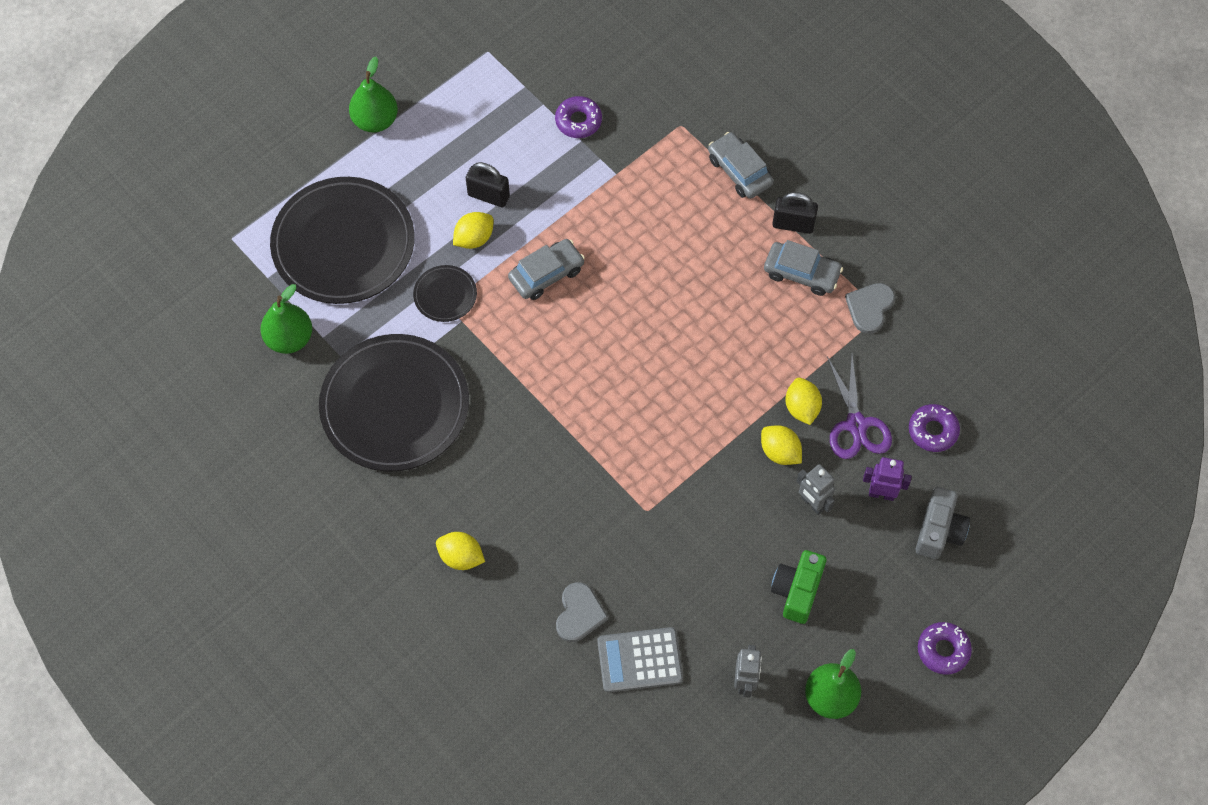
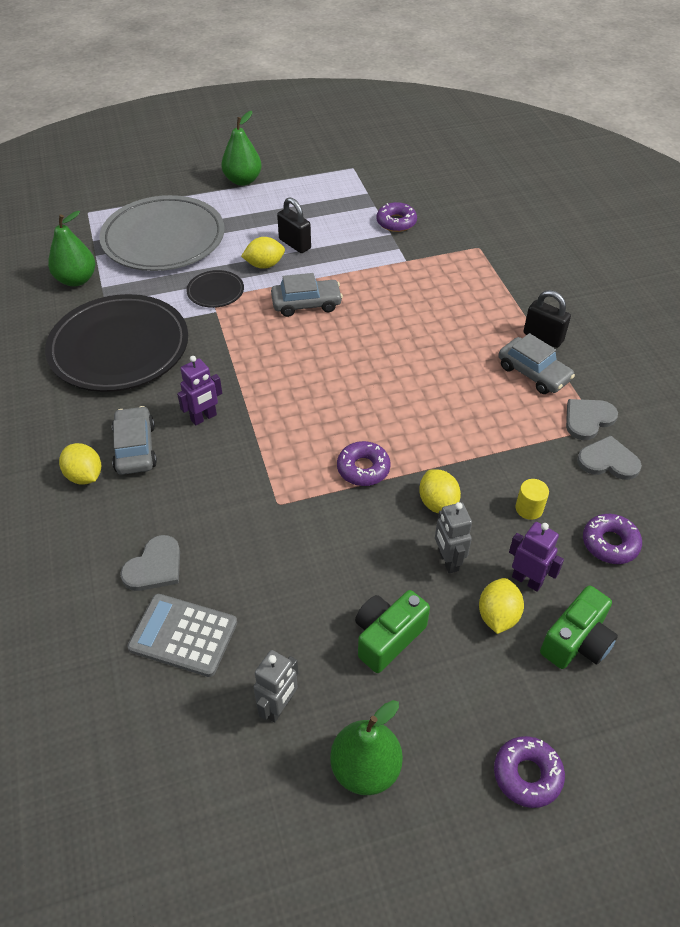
camera: 25 degrees right, 15 degrees down
black plate [270,177,415,304] -> grey plate [99,195,224,271]
grey car [708,132,774,199] -> grey car moved to [112,406,157,475]
yellow lemon [786,378,822,425] -> yellow lemon moved to [479,578,524,634]
purple scissors [827,355,892,459] -> yellow cylinder [515,479,549,520]
grey camera [916,487,970,559] -> green camera [540,585,618,669]
none -> purple robot [177,356,222,426]
none -> purple donut [337,441,391,486]
none -> grey heart [577,435,642,480]

